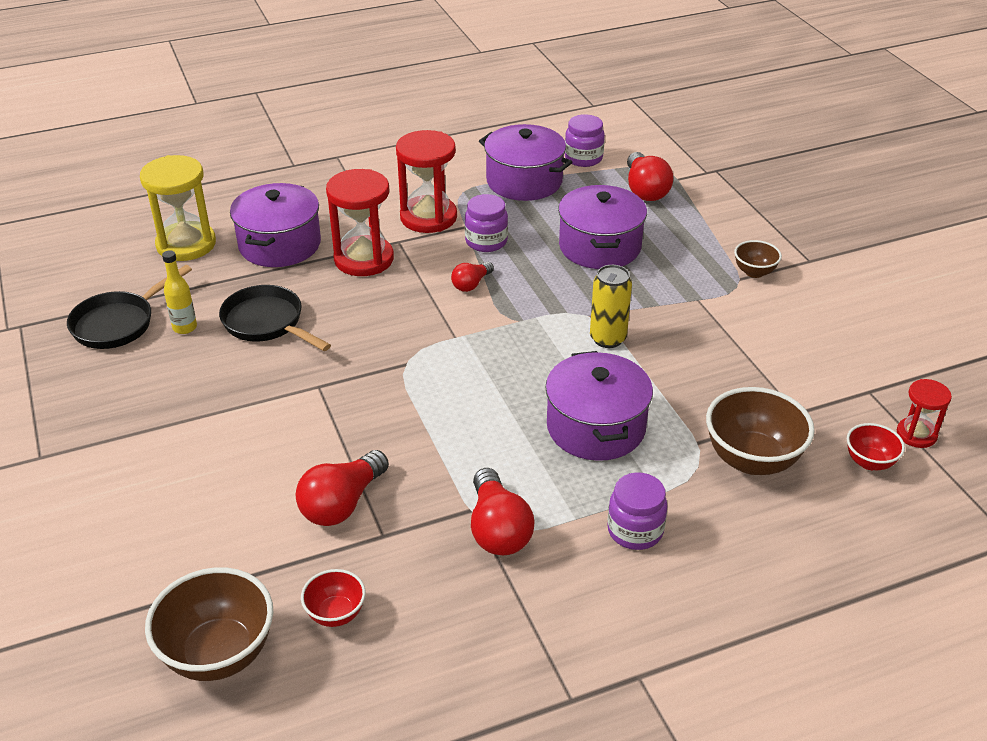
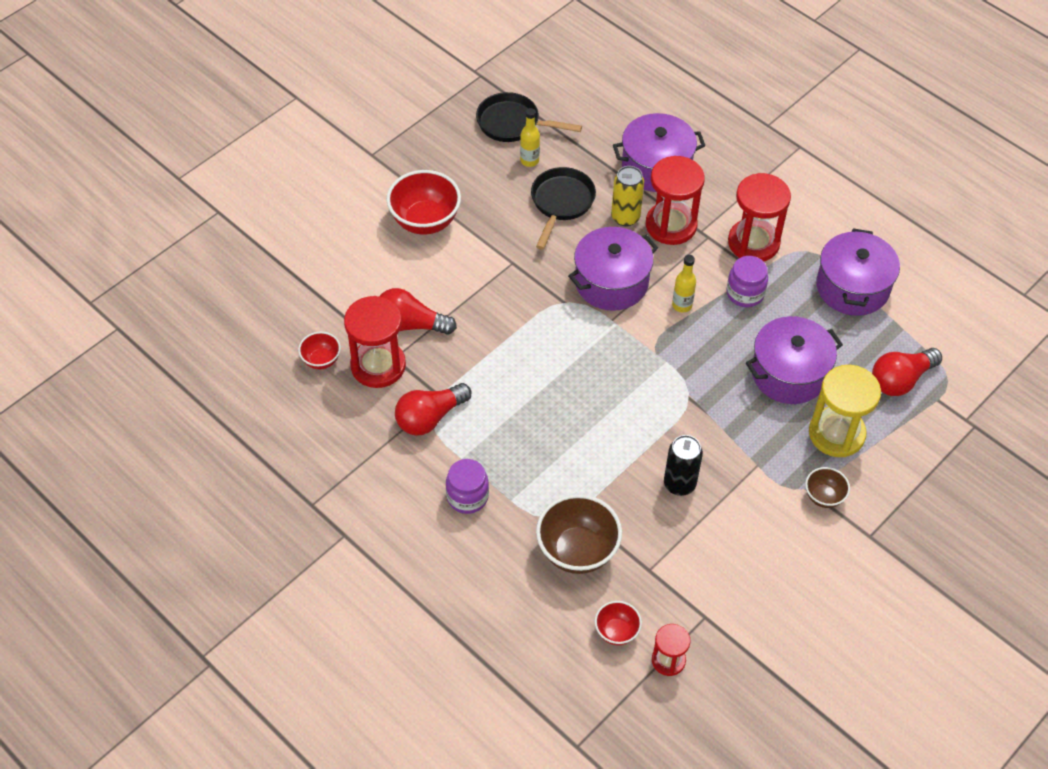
camera: 65 degrees right, 15 degrees up
yellow hourglass [140,155,216,261] -> yellow hourglass moved to [809,365,881,457]
brown bowl [145,567,273,681] -> none
red light bulb [451,262,494,292] -> yellow bottle [672,255,696,312]
purple pot [545,351,653,461] -> purple pot moved to [568,227,658,311]
purple jar [565,114,605,167] -> none
yellow can [590,265,632,348] -> yellow can moved to [611,166,644,226]
none -> red hourglass [344,296,406,388]
none -> red bowl [386,170,461,235]
none -> black can [664,435,703,496]

